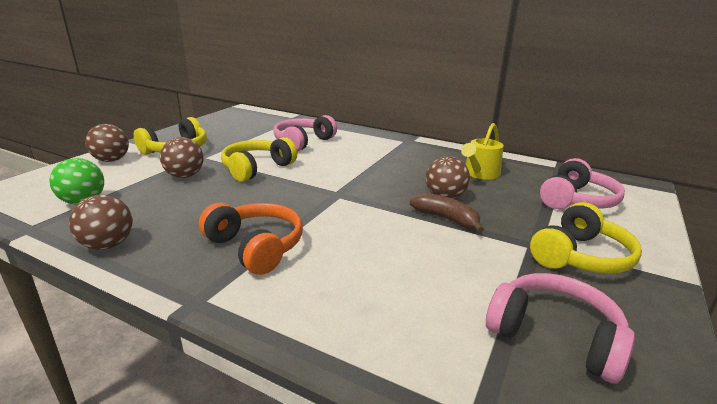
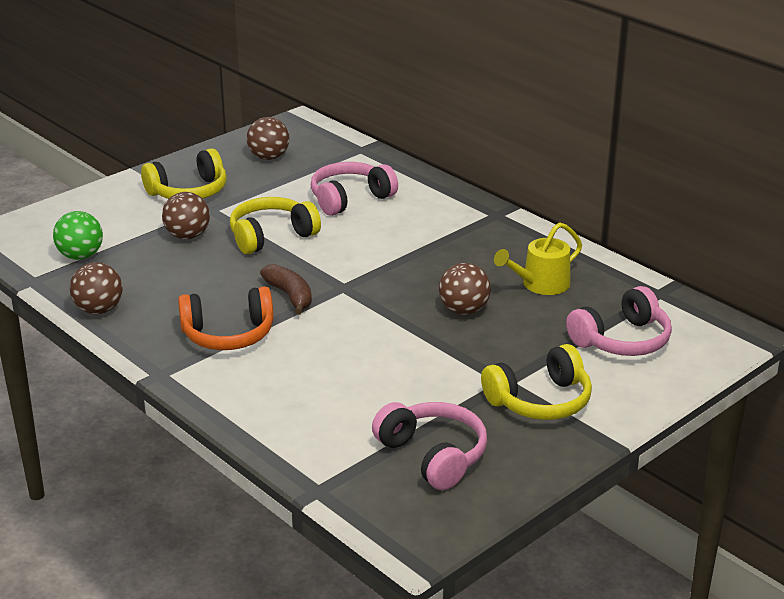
camera: 20 degrees right, 5 degrees up
brown ball [85,124,129,162] -> brown ball moved to [247,117,289,160]
orange headphones [199,203,303,275] -> orange headphones turned 105 degrees clockwise [178,287,274,350]
brown banana [410,193,484,233] -> brown banana moved to [260,264,312,314]

